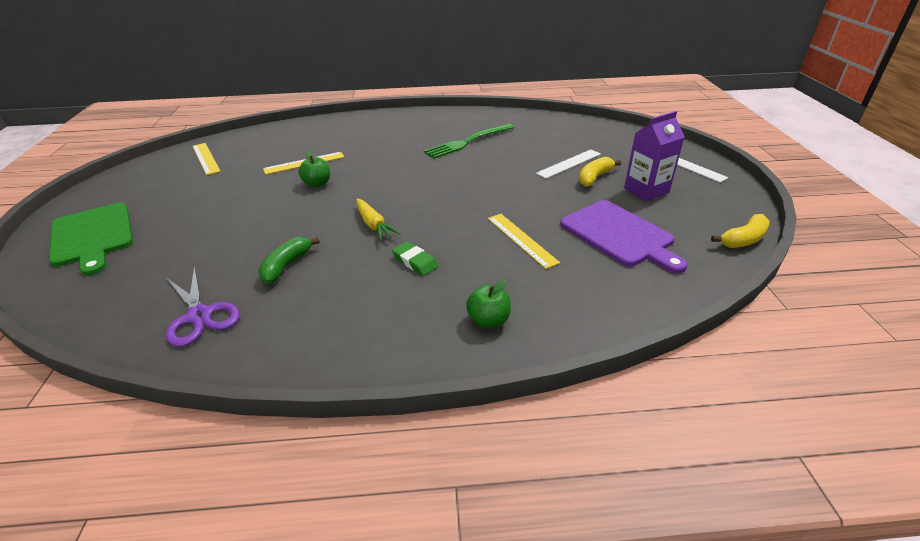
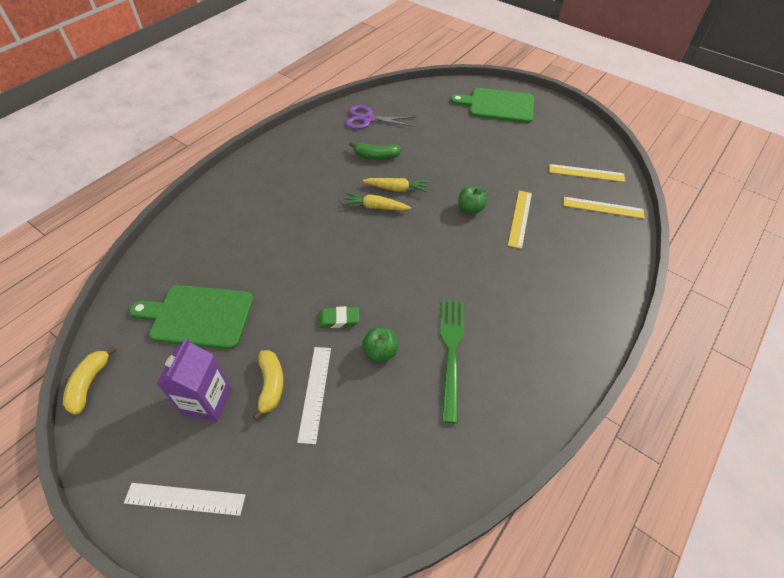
camera: 130 degrees right, 15 degrees up
green banana [258,237,320,284] -> green banana turned 120 degrees clockwise [349,142,401,160]
green eraser [392,242,438,276] -> green eraser moved to [318,306,359,328]
green apple [466,280,511,328] -> green apple moved to [362,327,398,362]
yellow ruler [488,214,560,269] -> yellow ruler moved to [564,197,645,219]
purple cutting board [560,200,687,273] -> green cutting board [129,285,254,349]
none -> yellow carrot [362,178,429,193]

